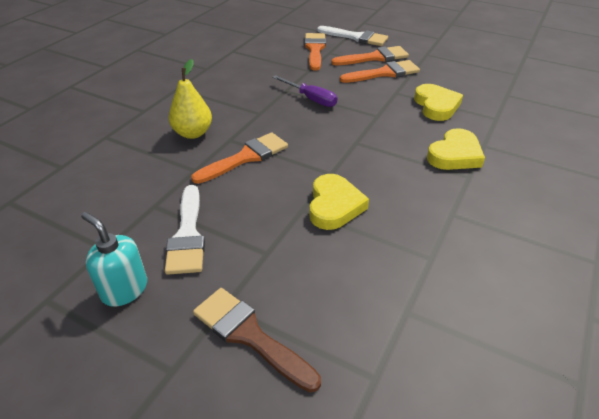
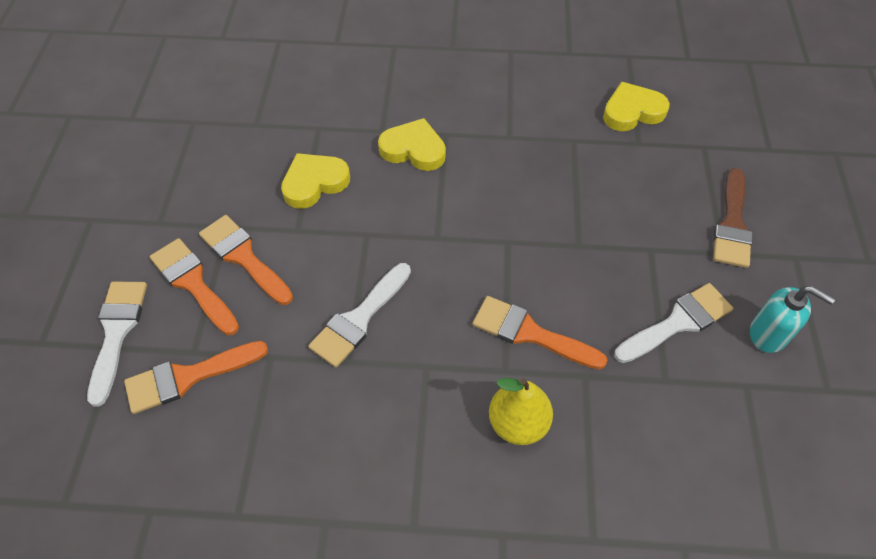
camera: 115 degrees left, 15 degrees up
turquoise soap dispenser [81,212,147,307] -> turquoise soap dispenser turned 75 degrees counterclockwise [750,286,835,353]
purple screwdriver [272,75,338,107] -> white brush [308,263,411,368]
yellow heart [309,174,369,230] -> yellow heart moved to [603,82,670,131]

